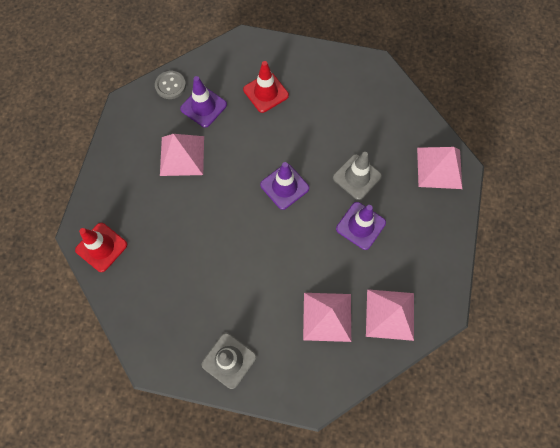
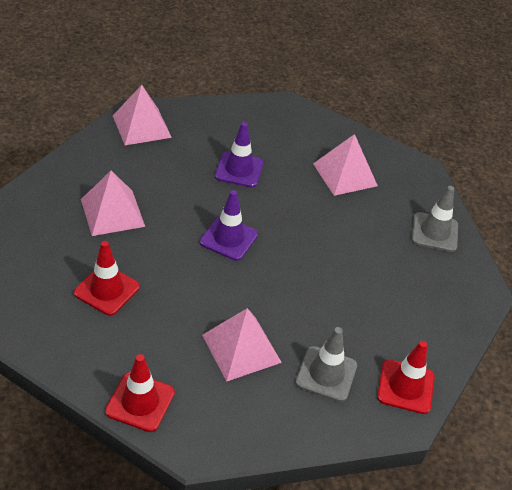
camera: 120 degrees left, 25 degrees down
grey button [155,71,186,99] -> red traffic cone [105,354,175,432]
purple traffic cone [180,76,227,128] -> none
grey traffic cone [333,152,382,200] -> grey traffic cone moved to [296,327,357,402]
pink pyramid [366,289,414,341] -> pink pyramid moved to [81,171,145,236]

